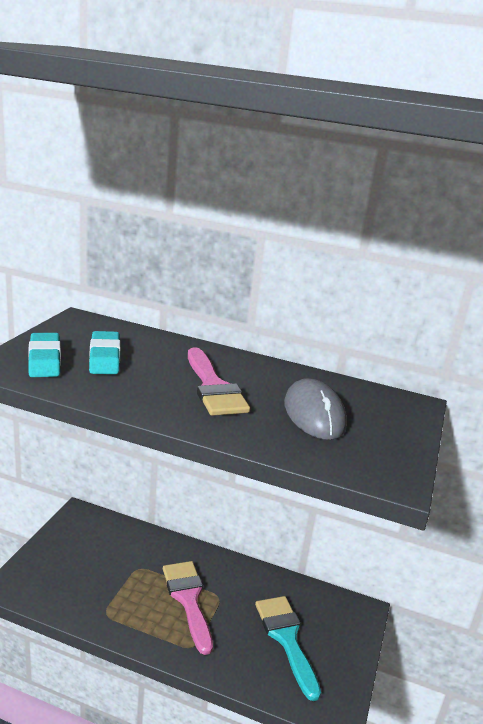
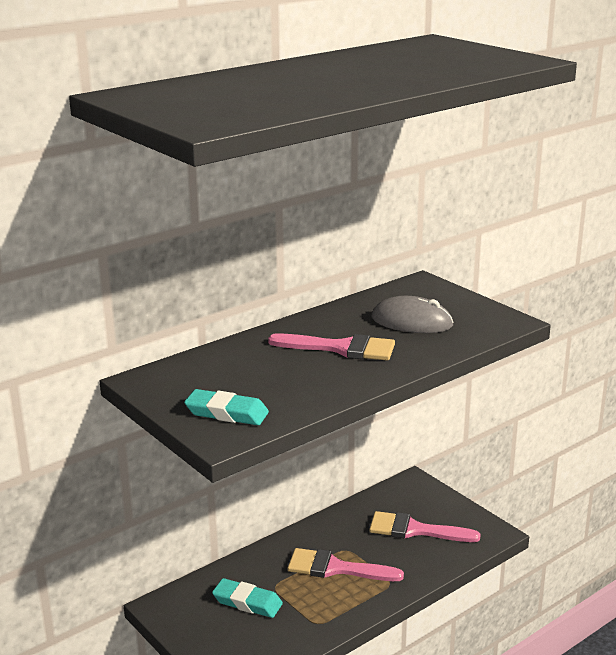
camera: 55 degrees left, 0 degrees up
turquoise eraser [89,331,120,374] -> turquoise eraser moved to [212,578,283,618]
turquoise brush [255,596,321,701] -> pink brush [369,511,481,542]

